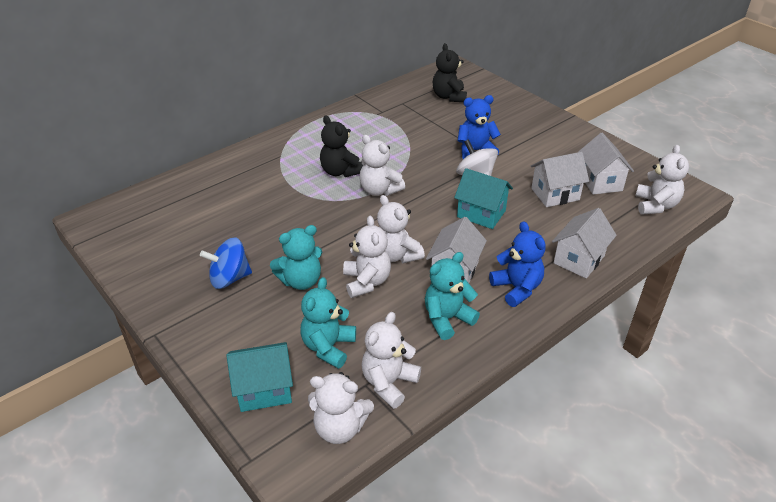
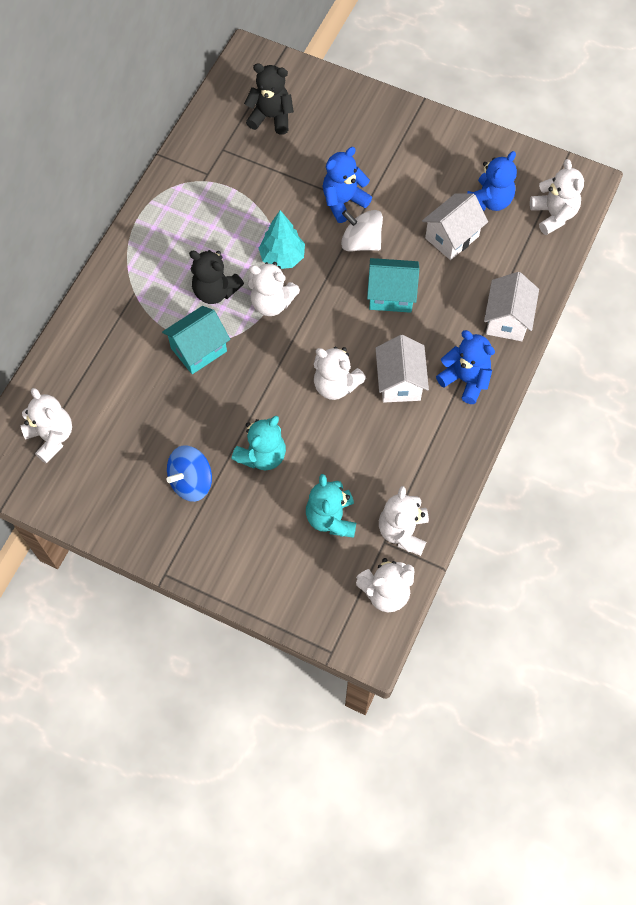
camera: 25 degrees left, 25 degrees up
turquoise house [226,342,293,412] -> turquoise house moved to [162,306,230,374]
white teddy bear [343,216,391,298] -> white teddy bear moved to [20,388,72,464]
turquoise teddy bear [425,252,480,340] -> none
black teddy bear [433,43,467,102] -> black teddy bear turned 135 degrees clockwise [244,63,294,135]
white house [578,133,634,195] -> blue teddy bear [467,151,517,211]
none -> turquoise tree [259,210,305,269]

